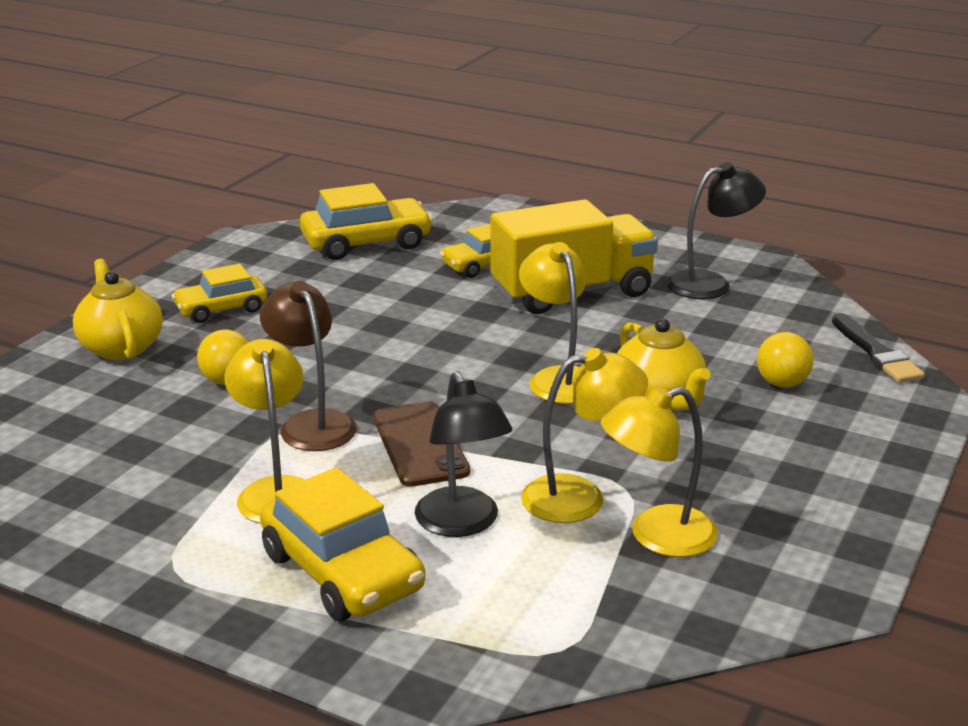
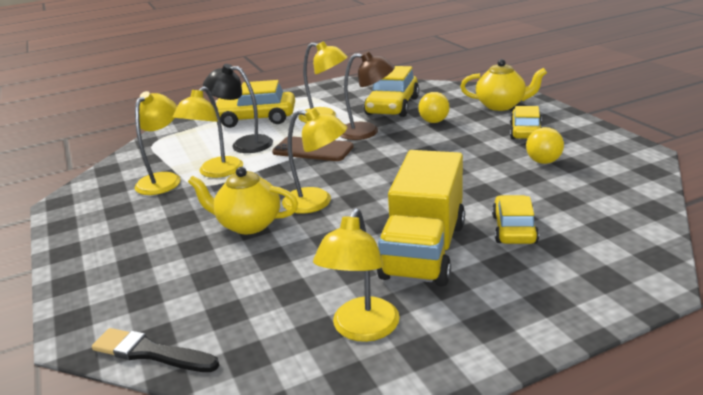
camera: 130 degrees right, 0 degrees up
yellow car [300,183,433,260] -> yellow car moved to [364,66,419,117]
black lamp [667,162,766,299] -> yellow lamp [313,208,400,342]
yellow ball [757,332,814,388] -> yellow ball moved to [526,127,564,164]

